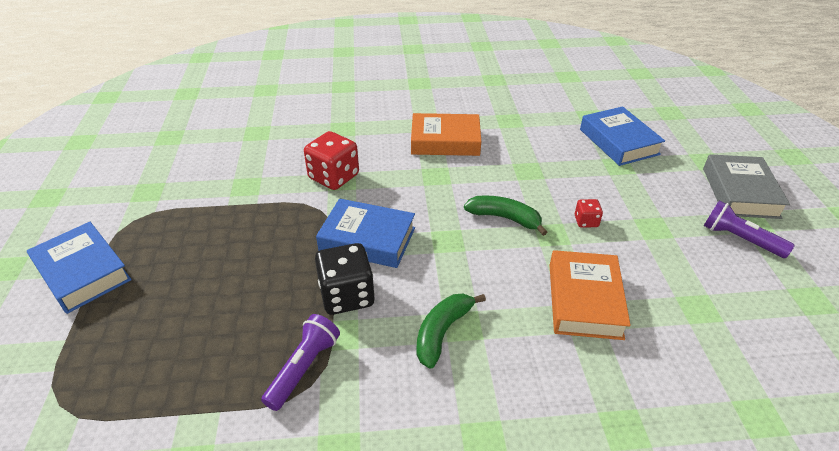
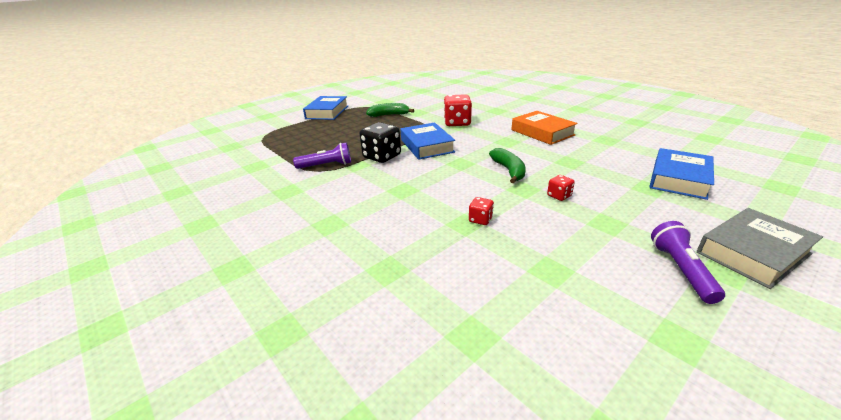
camera: 55 degrees right, 10 degrees down
green banana [417,294,486,369] -> green banana moved to [366,103,414,117]
orange book [550,250,631,340] -> red dice [469,197,494,225]

